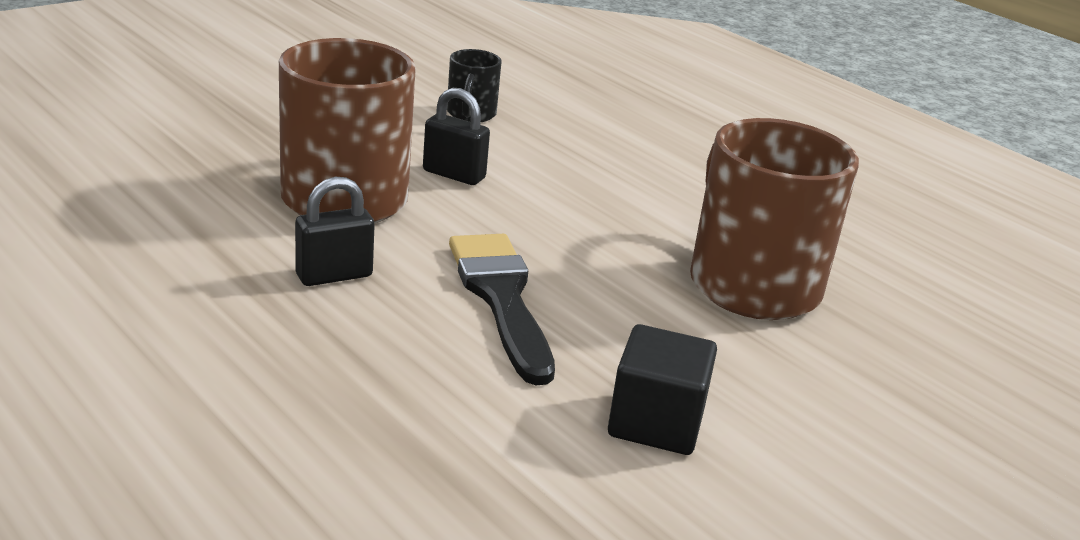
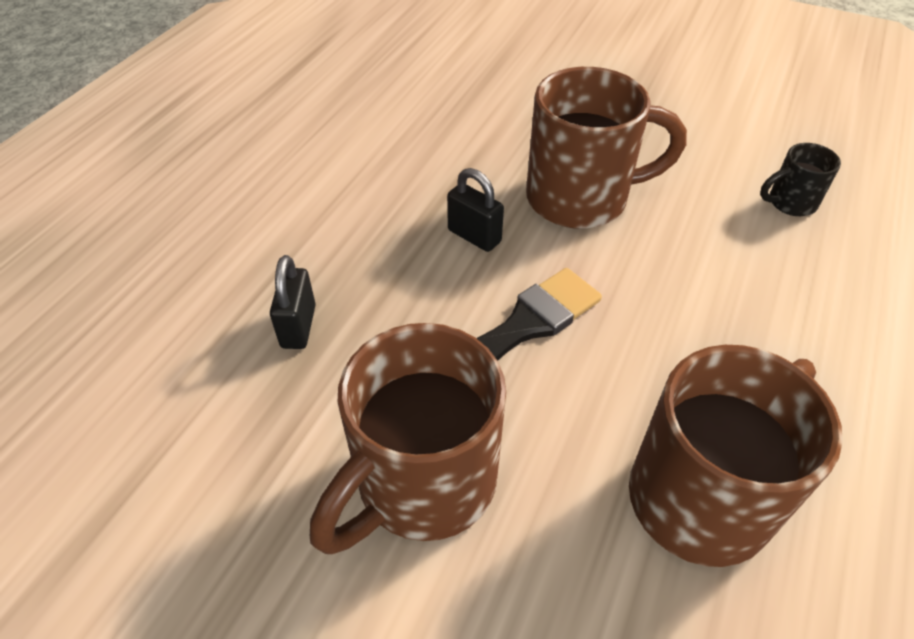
camera: 70 degrees right, 20 degrees up
black padlock [423,88,490,185] -> black padlock moved to [270,255,316,349]
black cube [608,324,717,455] -> brown mug [310,323,506,554]

